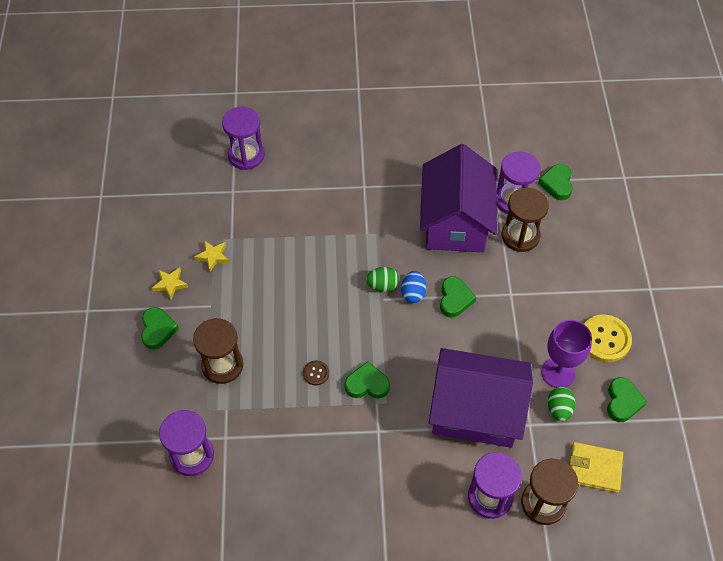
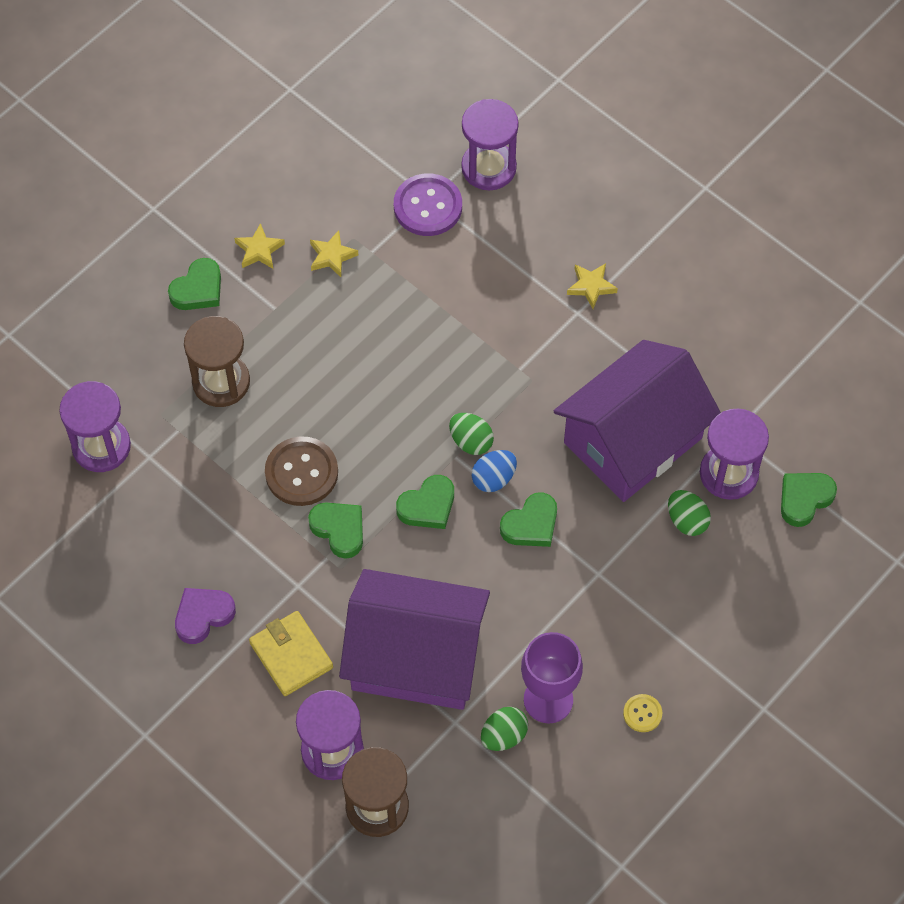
camera: 45 degrees right, 5 degrees up
brown button [303,361,329,385] -> brown button [265,436,338,506], size x1.98
purple house [429,348,533,448] -> purple house turned 45 degrees counterclockwise [339,569,490,710]
brown hourglass [502,188,549,252] -> green egg [668,490,711,536]
yellow wallet [569,442,623,493] -> yellow wallet moved to [249,611,333,696]
yellow button [584,315,632,362] -> yellow button [623,694,662,732], size x0.51
green heart [607,377,647,422] -> green heart moved to [396,475,454,529]
none -> purple heart [175,588,236,644]
none -> purple button [394,173,462,236]
none -> yellow star [567,263,618,309]

